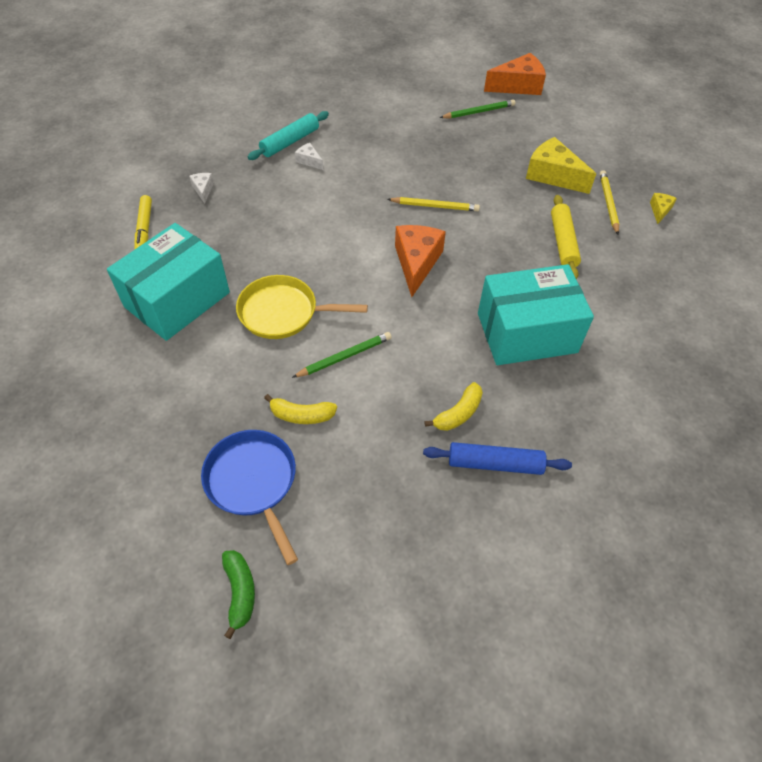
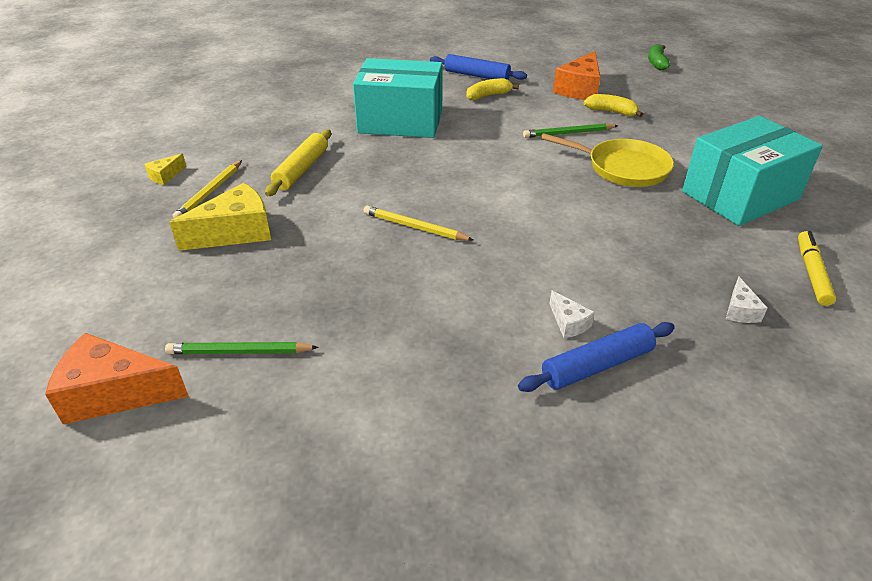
camera: 160 degrees left, 15 degrees down
blue pan [201,430,298,565] -> none
turquoise rolling pin [248,111,329,160] -> blue rolling pin [518,322,675,392]
orange cheese [395,225,446,297] -> orange cheese moved to [553,51,600,100]
yellow cheese [526,137,596,194] -> yellow cheese turned 90 degrees counterclockwise [169,183,271,251]

